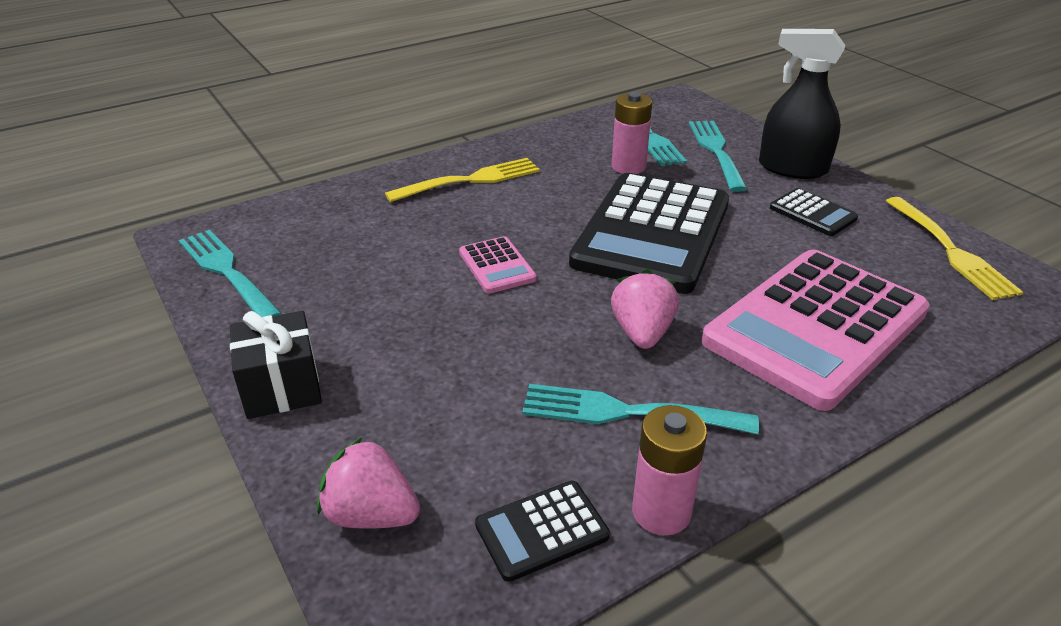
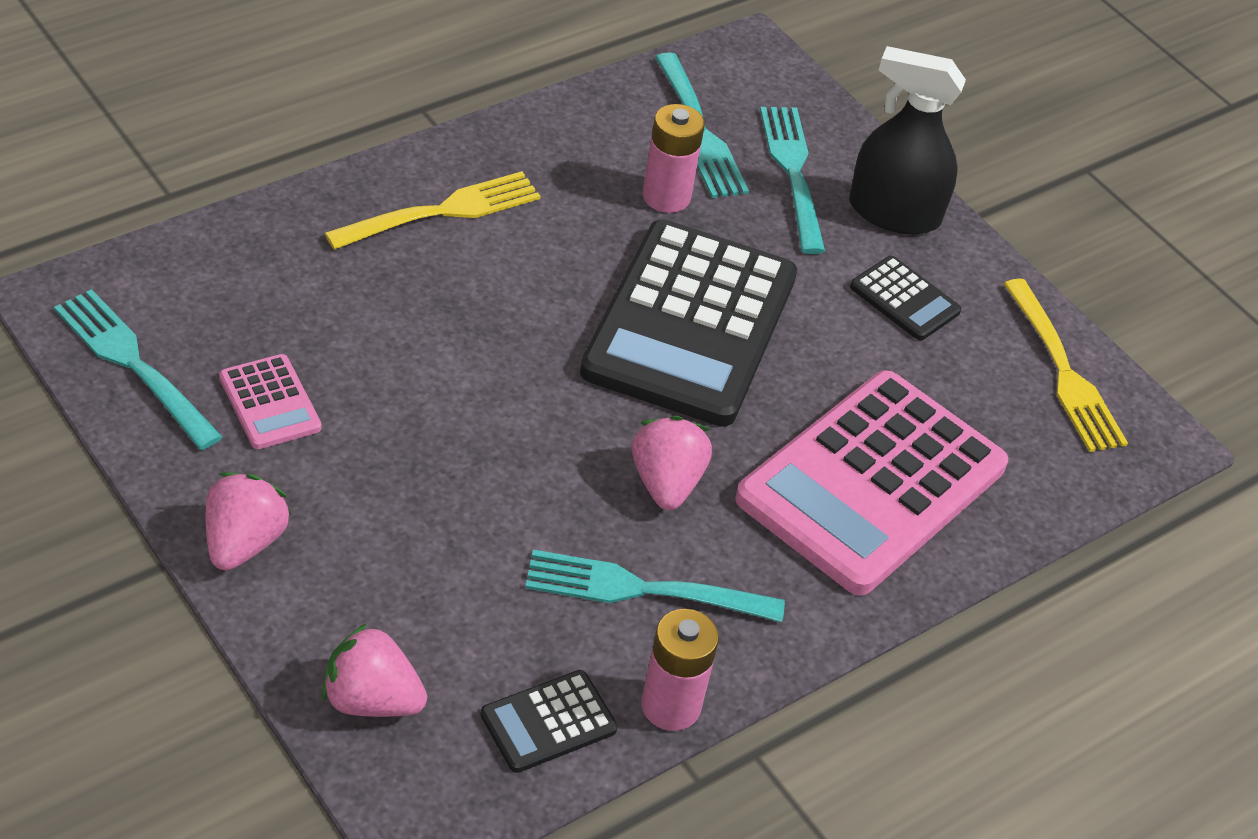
camera: 10 degrees left, 10 degrees up
black gift [230,311,322,419] -> pink strawberry [206,472,291,570]
pink calculator [459,236,537,294] -> pink calculator moved to [219,354,321,449]

